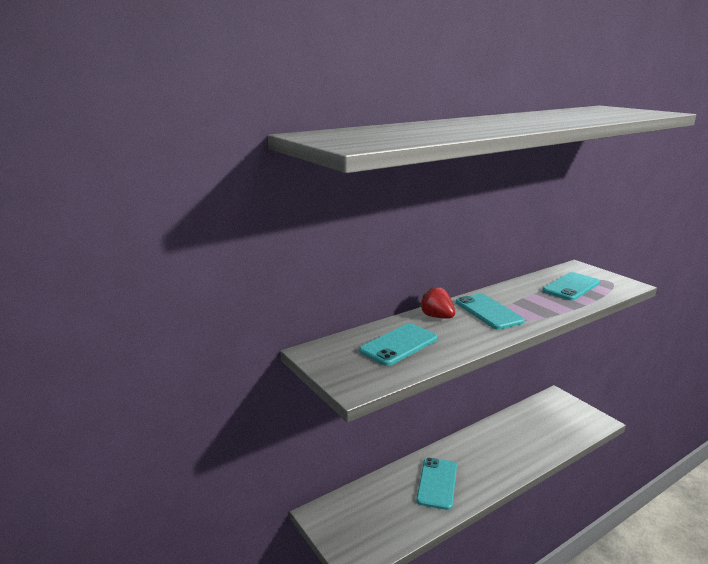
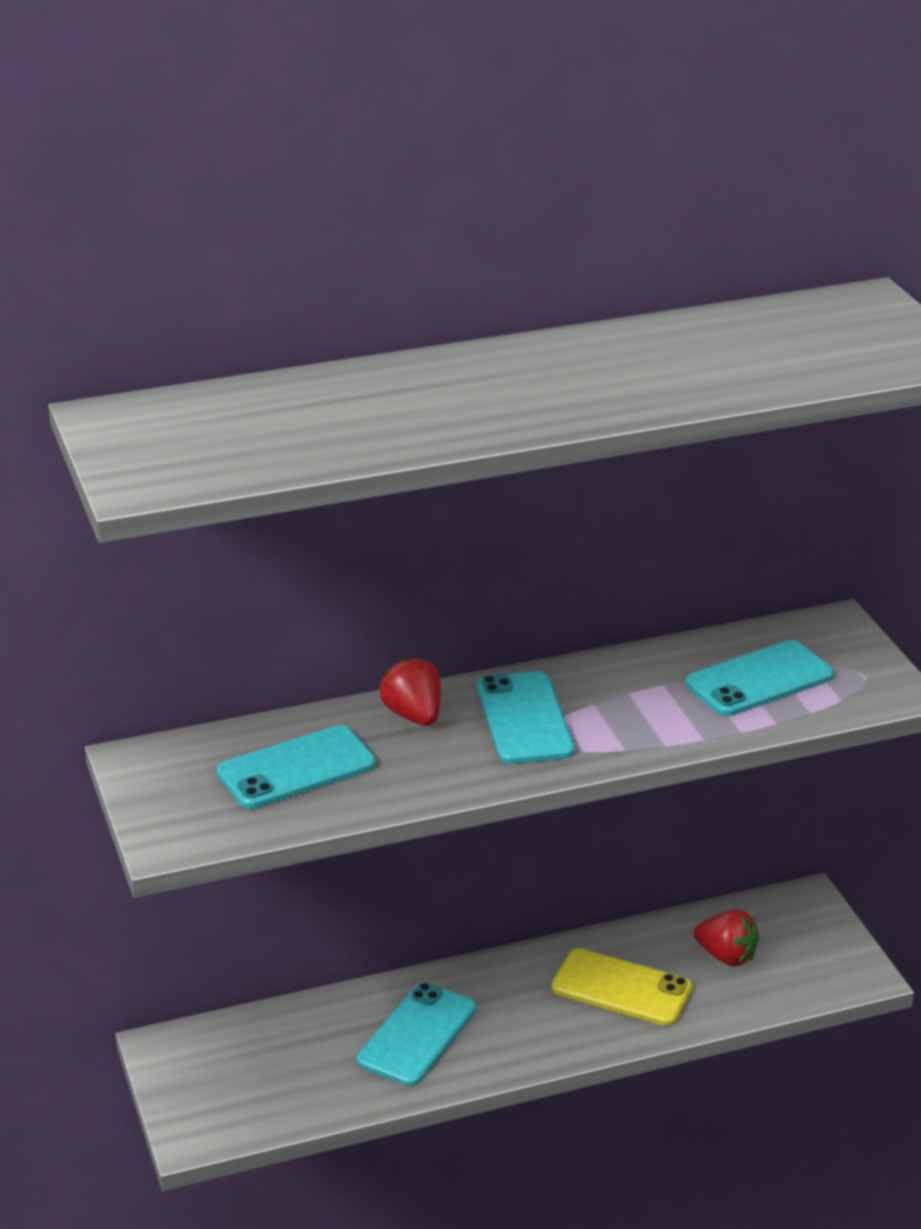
camera: 15 degrees right, 10 degrees up
none -> yellow phone [551,948,692,1026]
none -> red strawberry [694,909,759,967]

